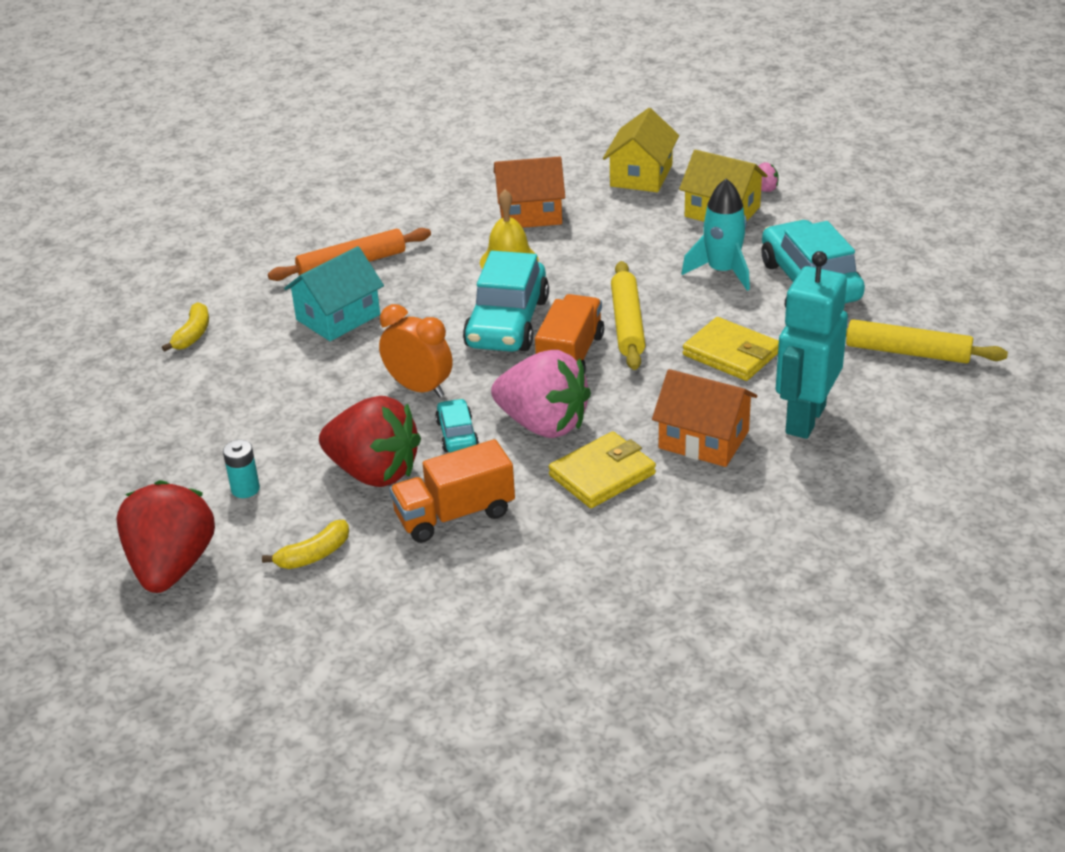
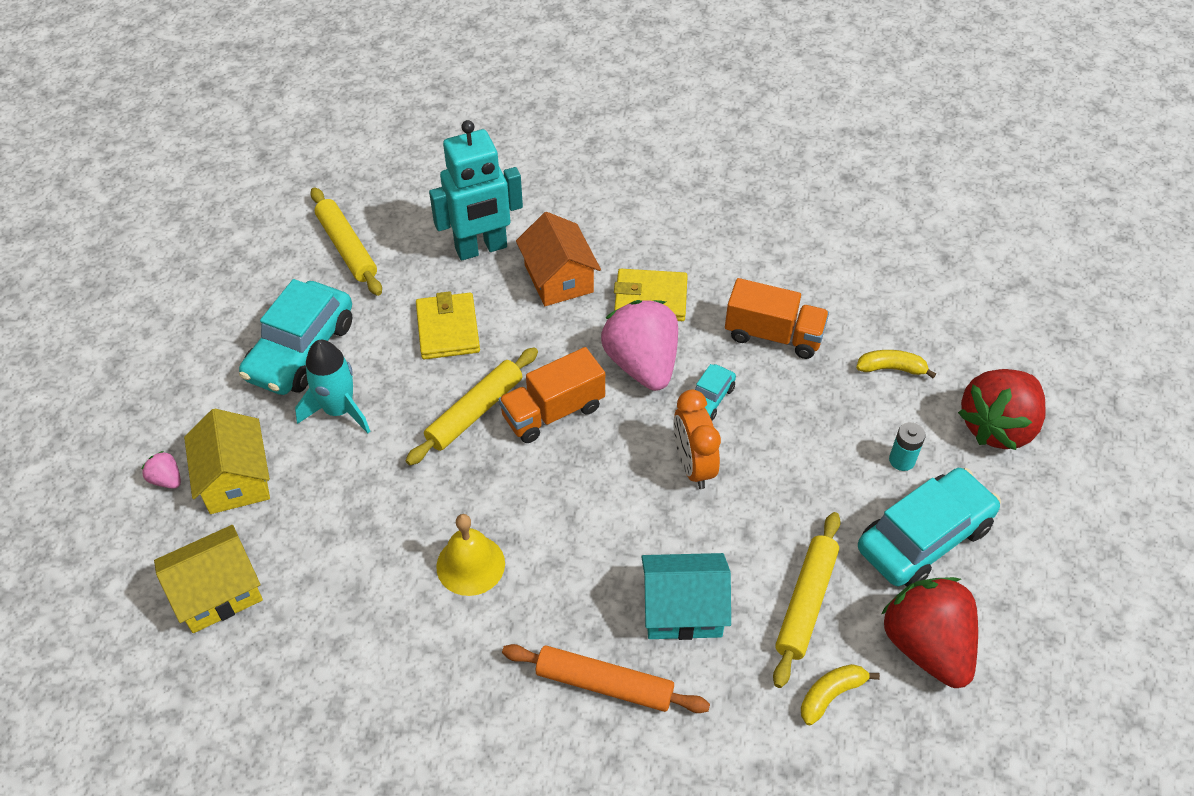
camera: 140 degrees left, 15 degrees up
red strawberry [319,396,421,487] -> red strawberry moved to [882,577,978,688]
turquoise car [463,251,549,352] -> turquoise car moved to [858,468,1001,587]
orange house [494,156,565,228] -> none
none -> yellow rolling pin [773,512,841,688]

